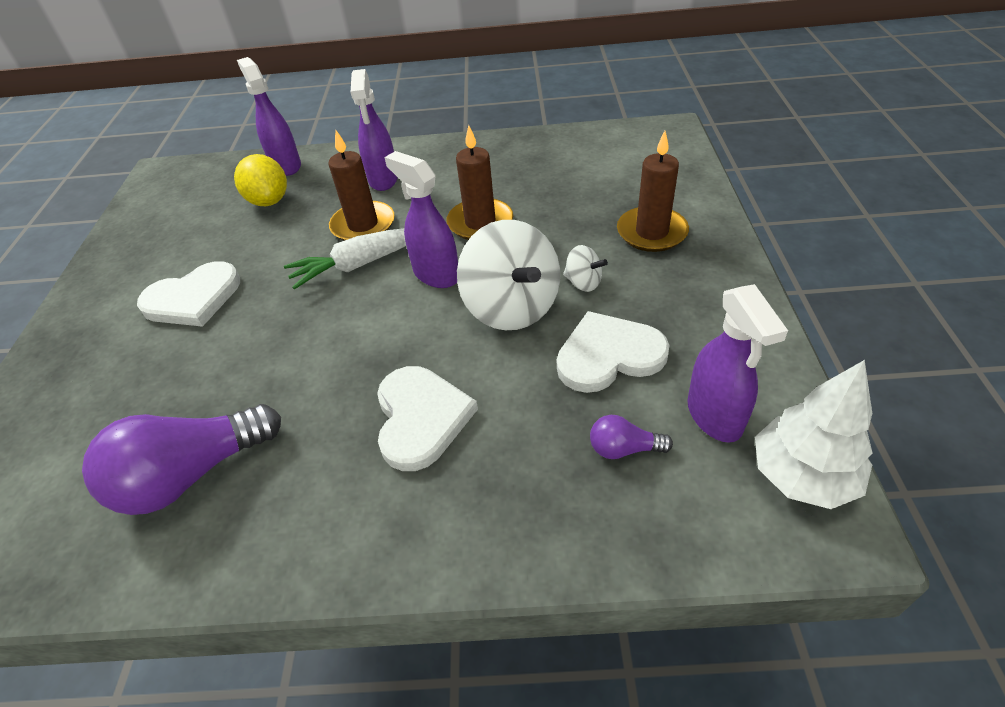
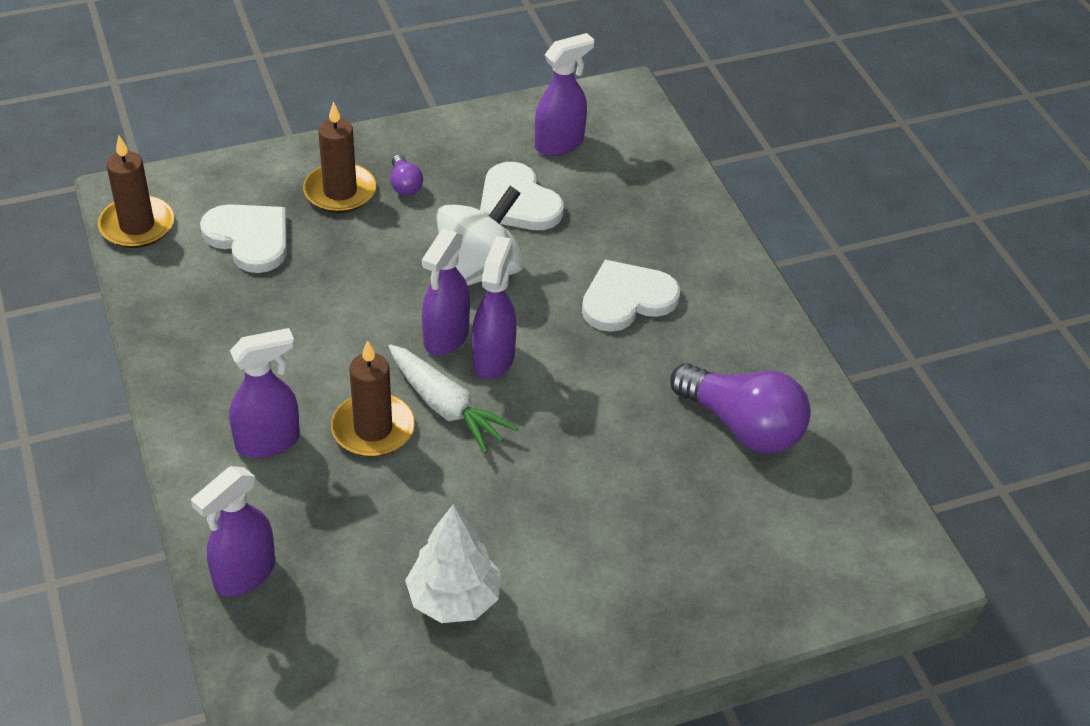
camera: 115 degrees left, 0 degrees up
white heart [137,261,240,327] -> white heart moved to [200,204,286,273]
yellow lemon [234,154,287,206] -> none
brown candle [447,125,513,240] -> brown candle moved to [98,136,174,248]
white spinning top [563,245,608,292] -> none
purple light bulb [590,415,673,459] -> purple light bulb moved to [390,154,423,196]
white tree [755,360,872,509] -> white tree moved to [405,504,501,623]
none -> purple spray bottle [472,236,516,380]

